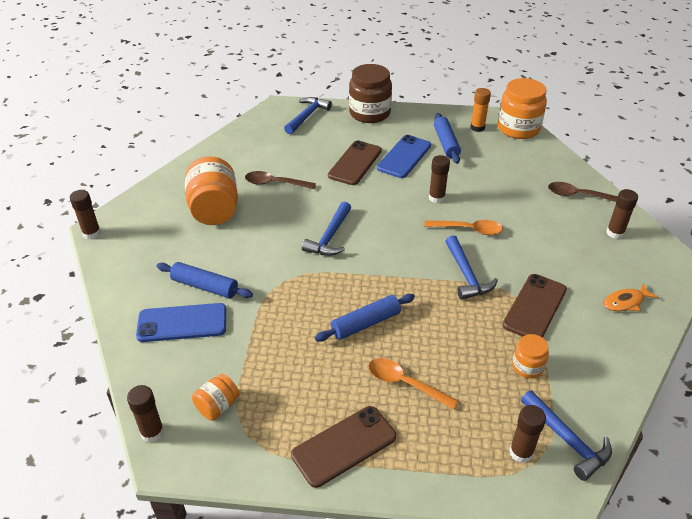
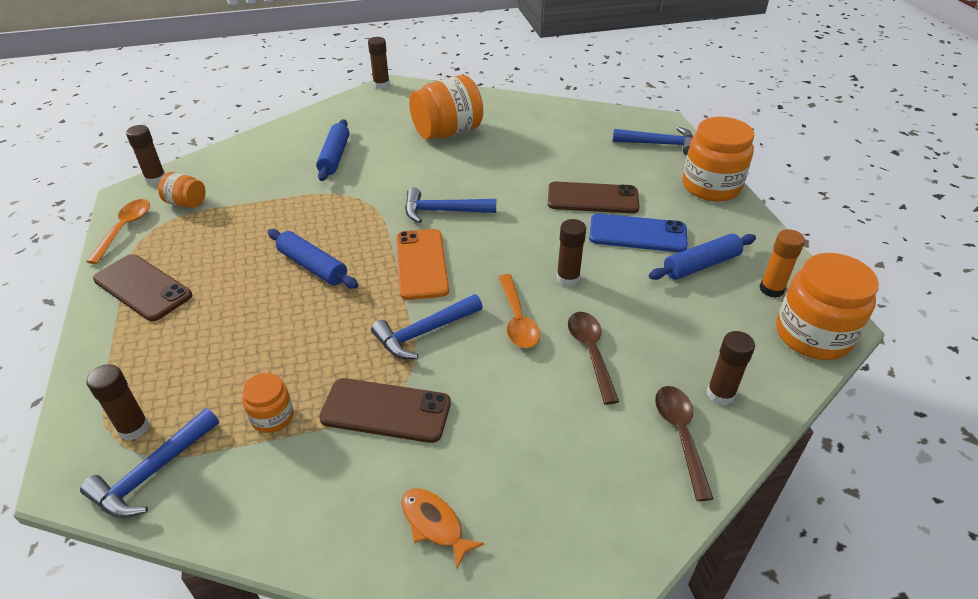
camera: 70 degrees right, 0 degrees up
blue phone [136,303,226,342] -> none
brown spoon [245,171,316,189] -> brown spoon moved to [568,312,619,405]
brown jar [349,64,392,123] -> orange jar [682,117,754,201]
orange spoon [368,358,458,410] -> orange spoon moved to [86,199,150,264]
brown glue stick [606,189,638,239] -> brown glue stick moved to [707,331,755,406]
none -> orange phone [396,229,449,300]

